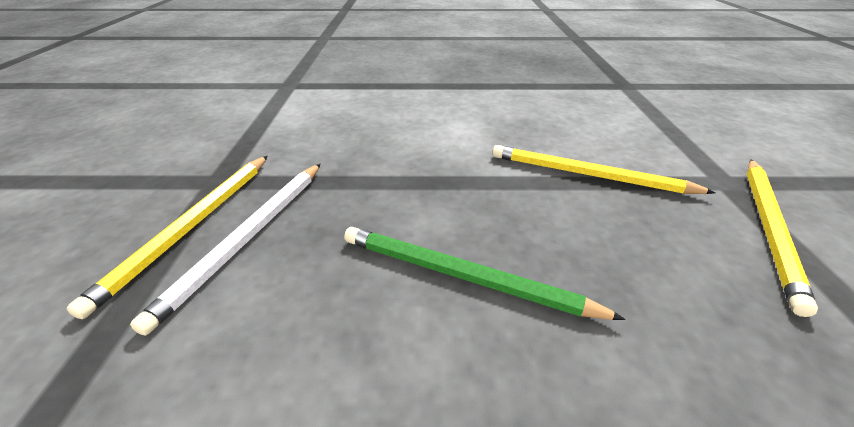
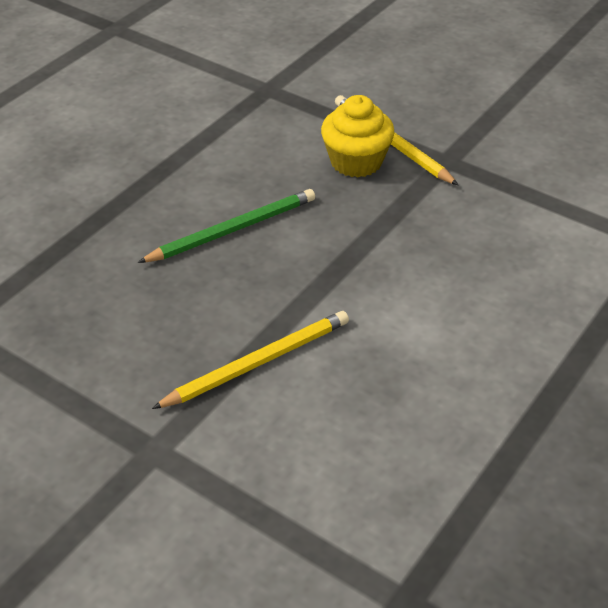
camera: 125 degrees right, 5 degrees up
white pencil [130,164,321,336] -> yellow cupcake [321,95,394,177]
yellow pencil [747,159,818,317] -> none

